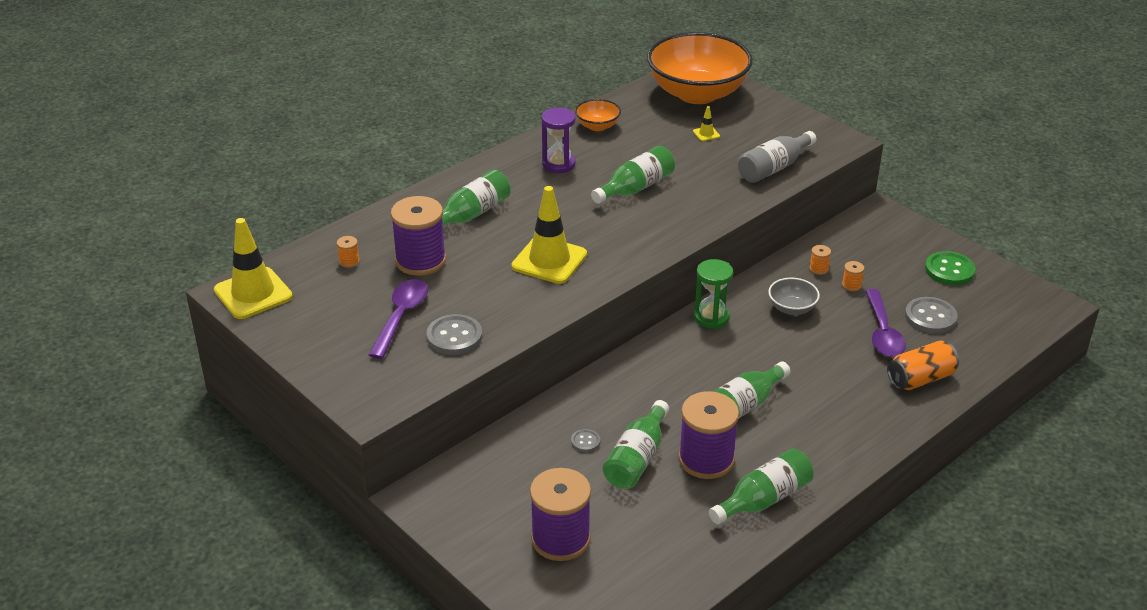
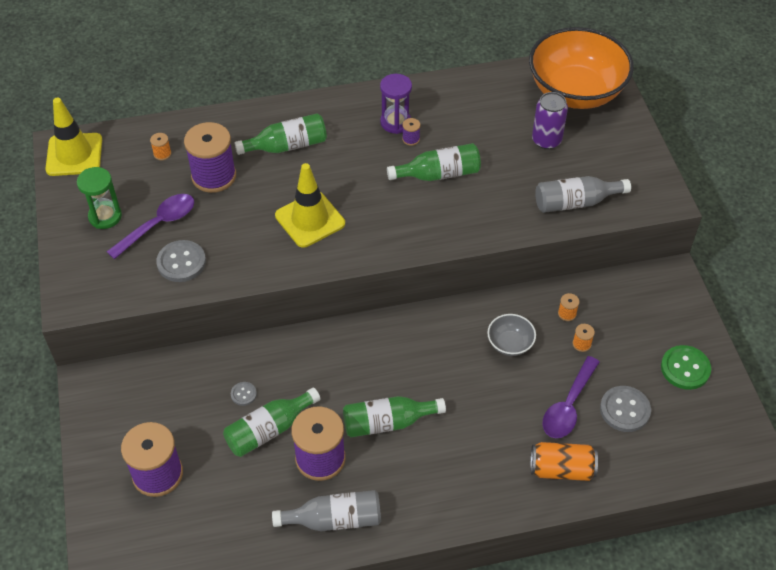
camera: 30 degrees right, 15 degrees up
orange bowl [575,99,621,131] -> none
yellow traffic cone [693,106,720,141] -> purple can [532,92,568,149]
green hourglass [694,259,733,329] -> green hourglass moved to [77,167,122,229]
green bottle [709,449,814,524] -> grey bottle [272,490,381,531]
none -> purple spool [402,118,420,146]

